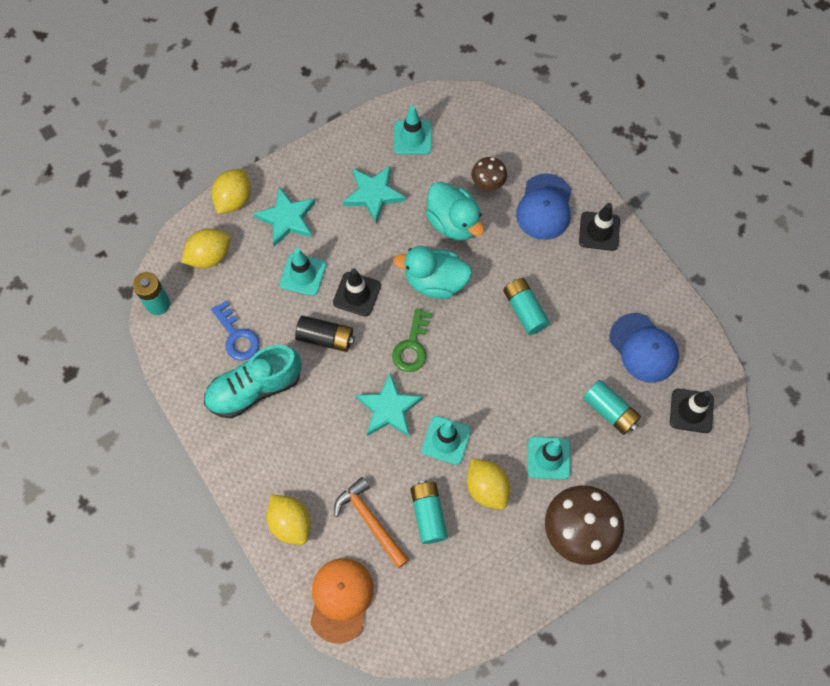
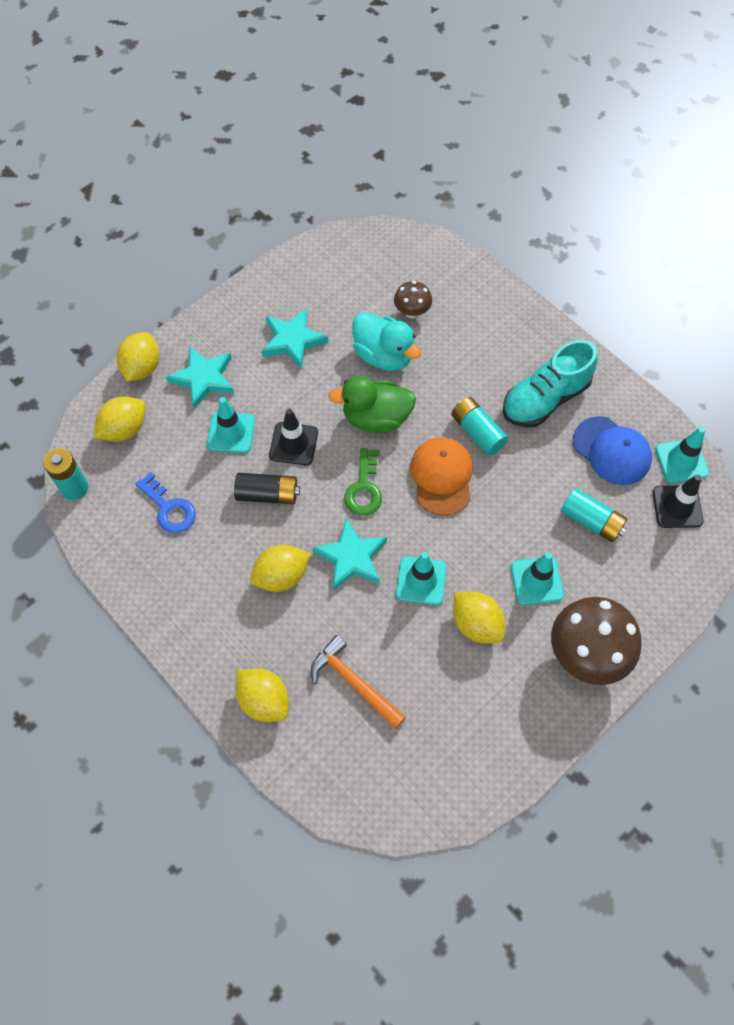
camera: 10 degrees left, 5 degrees down
turquoise shoe [204,345,302,419] -> turquoise shoe moved to [503,340,598,427]
orange cap [310,558,374,643] -> orange cap moved to [410,437,473,516]
turquoise duck [393,246,472,299] -> green duck [329,376,416,433]
turquoise traffic cone [394,105,432,155] -> turquoise traffic cone moved to [655,427,709,483]
turquoise battery [410,480,448,544] -> none
blue cap [516,173,571,240] -> none
black traffic cone [579,203,620,251] -> none
none -> yellow lemon [250,545,310,592]

